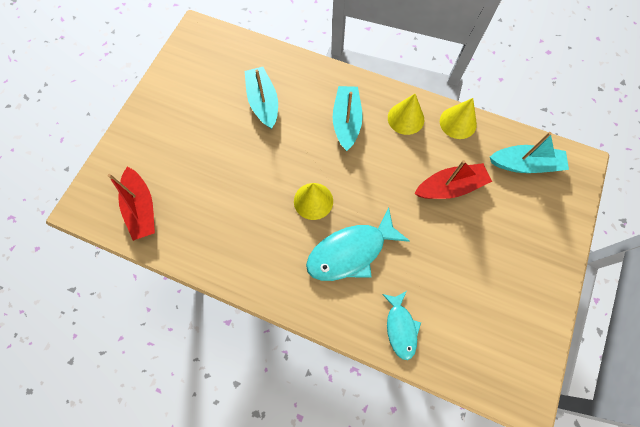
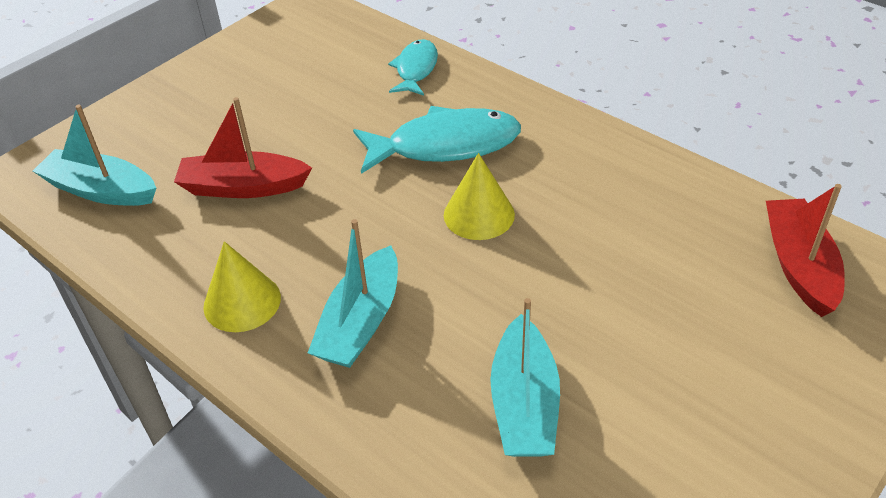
camera: 160 degrees left, 25 degrees down
yellow cone [440,98,477,139] -> none

